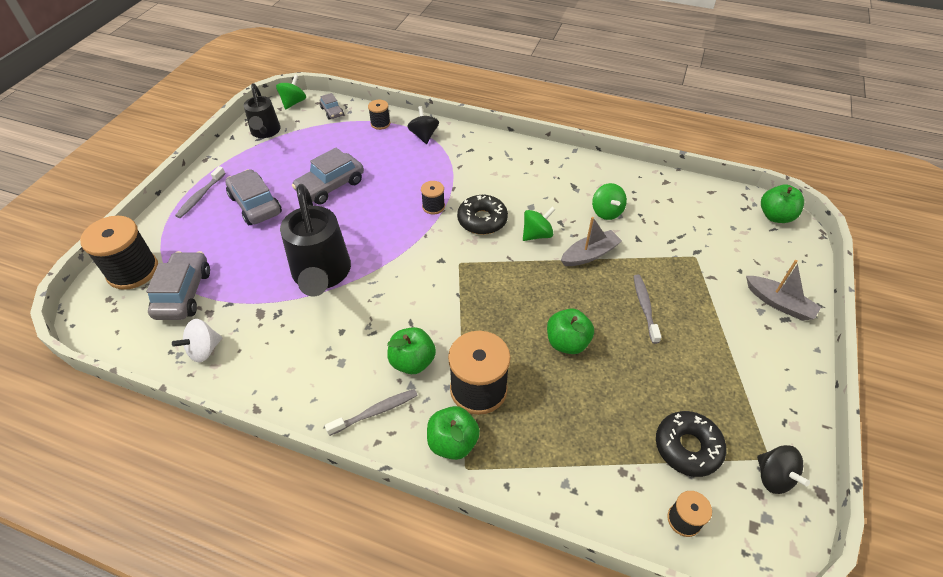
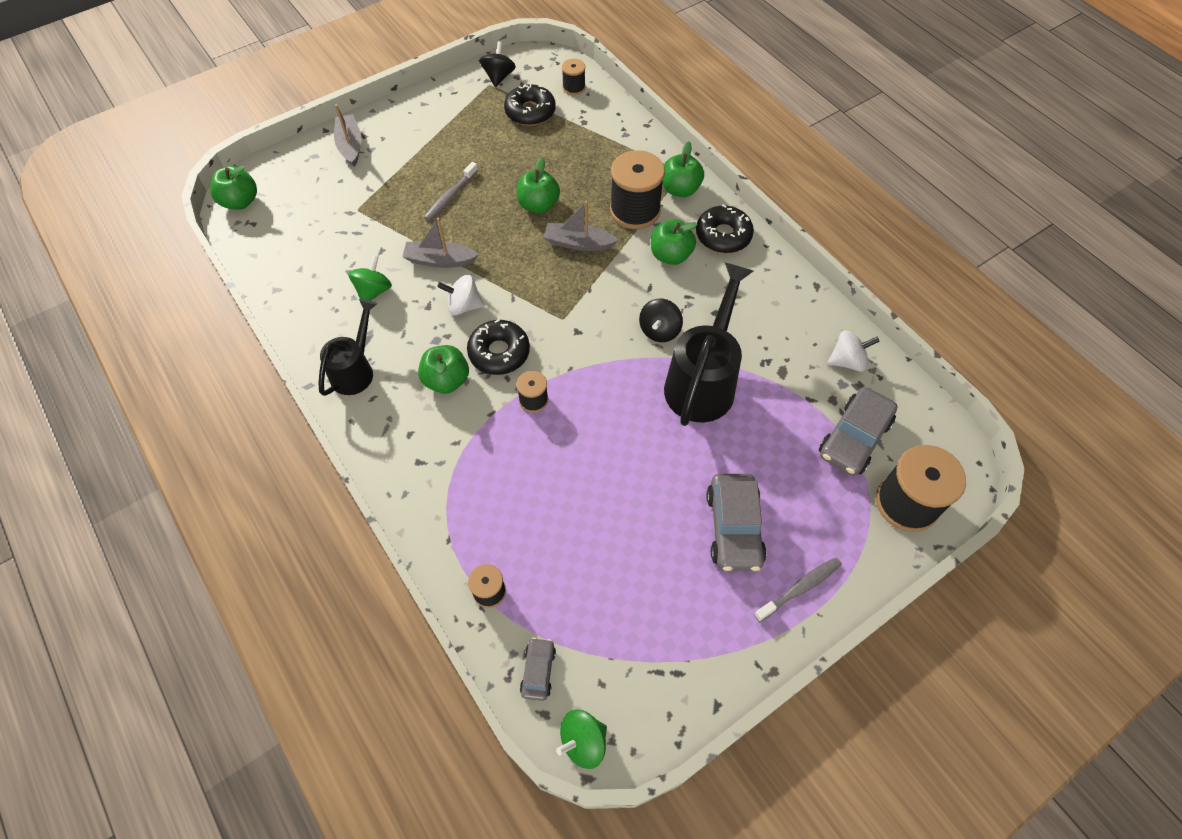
camera: 145 degrees left, 10 degrees up
black watering can [244,83,281,138] -> black watering can moved to [318,299,377,396]
grey car [292,147,364,205] -> none
grey toothbrush [325,389,418,436] -> black donut [696,204,754,253]
black spinning top [407,106,439,144] -> black spinning top moved to [639,299,683,342]
green spinning top [523,207,556,241] -> white spinning top [437,275,484,315]
none -> green apple [418,345,469,394]
none -> grey boat [544,201,619,251]

